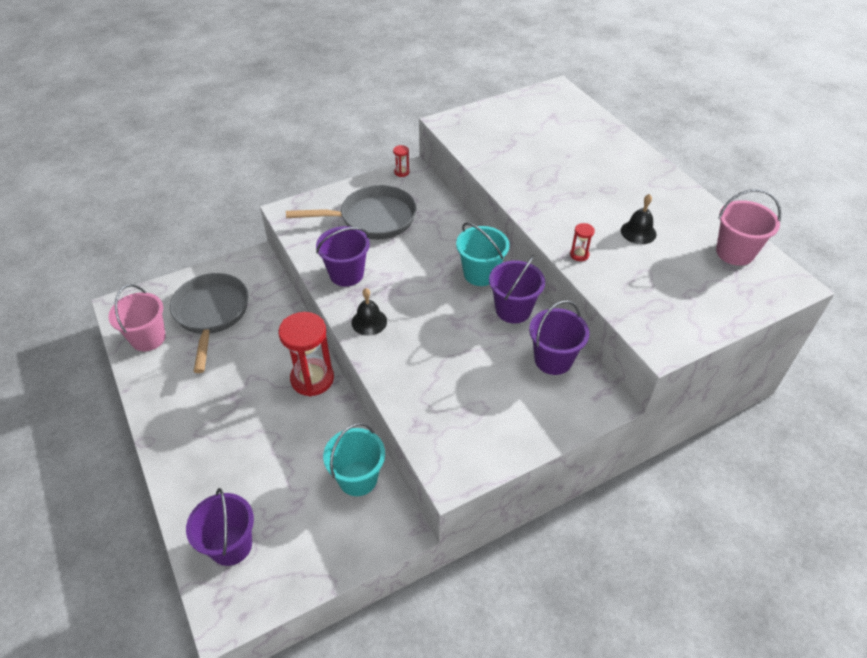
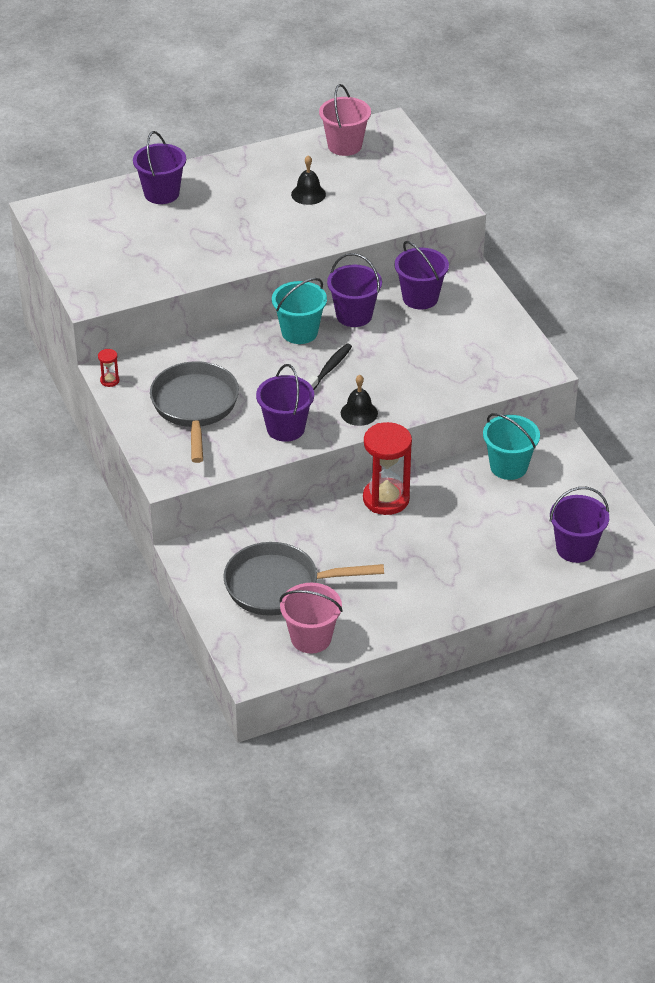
camera: 85 degrees left, 5 degrees down
red hourglass [570,223,595,261] -> none
none -> purple bucket [133,131,186,204]
none -> black toothbrush [307,344,352,390]

